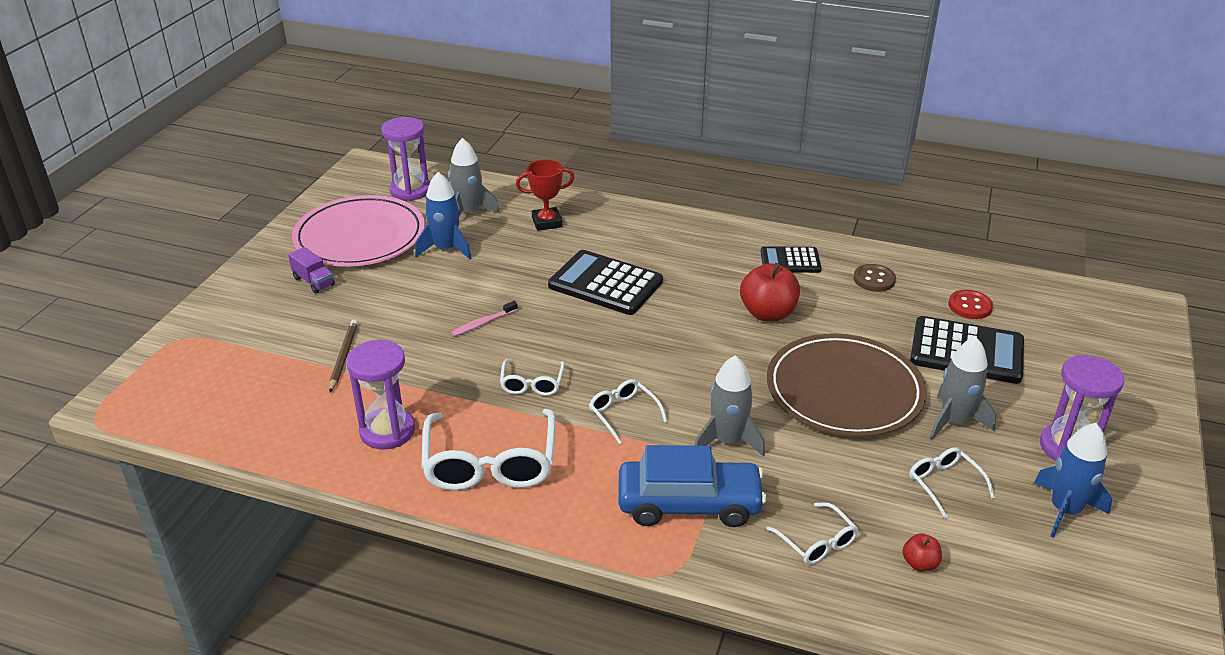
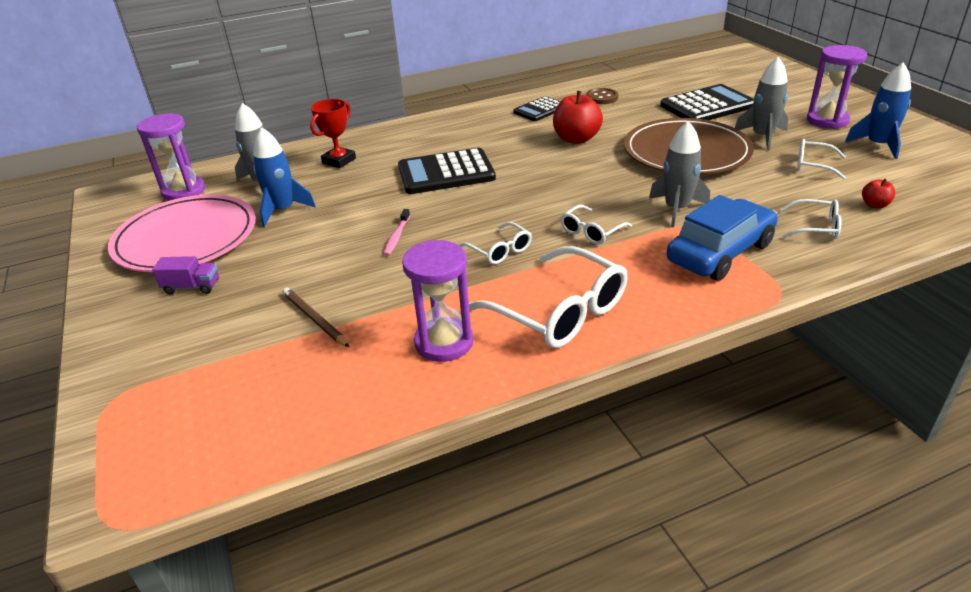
camera: 40 degrees left, 0 degrees up
white glasses [589,379,668,444] -> white glasses turned 60 degrees counterclockwise [561,205,632,244]
red button [948,290,993,319] -> none

